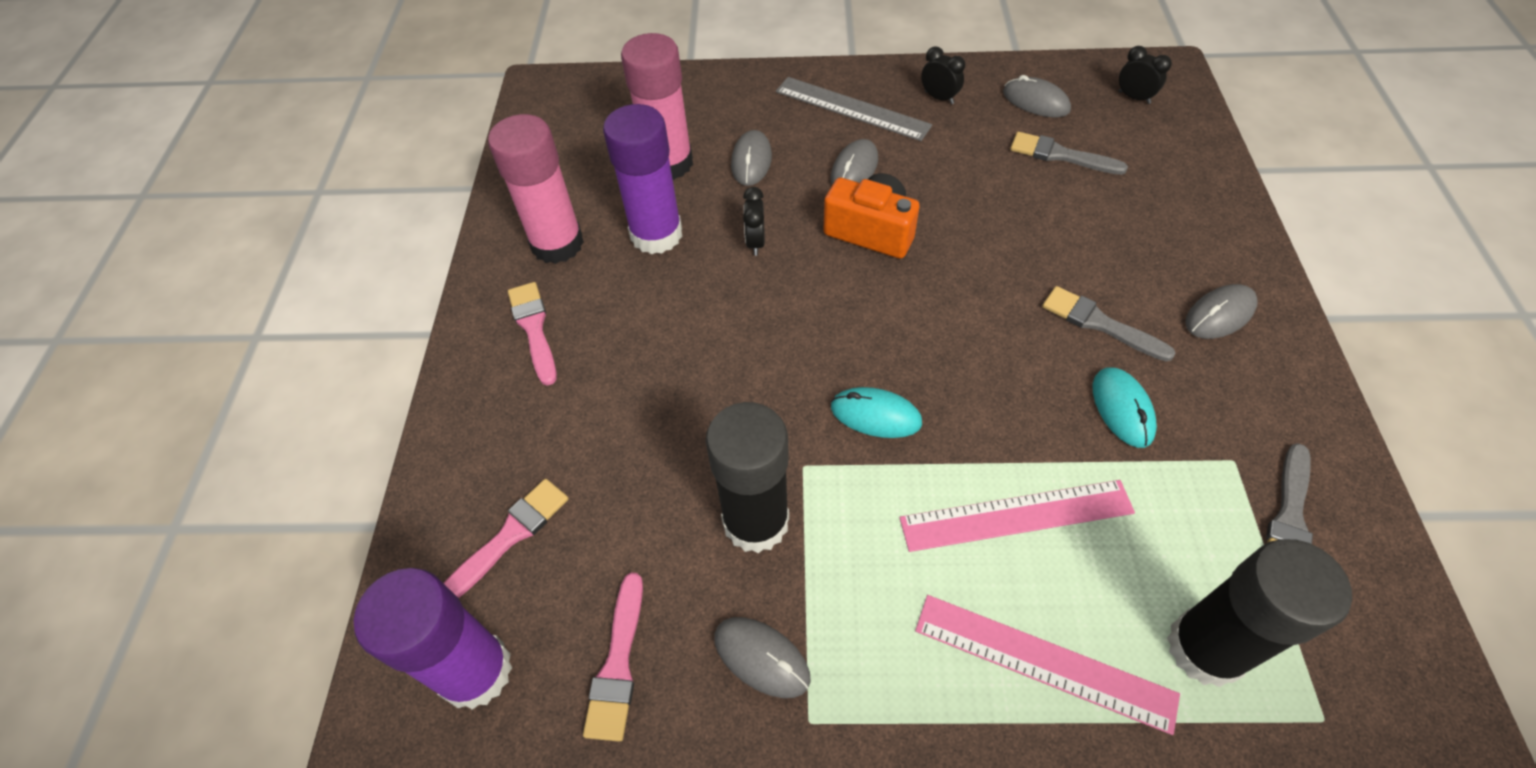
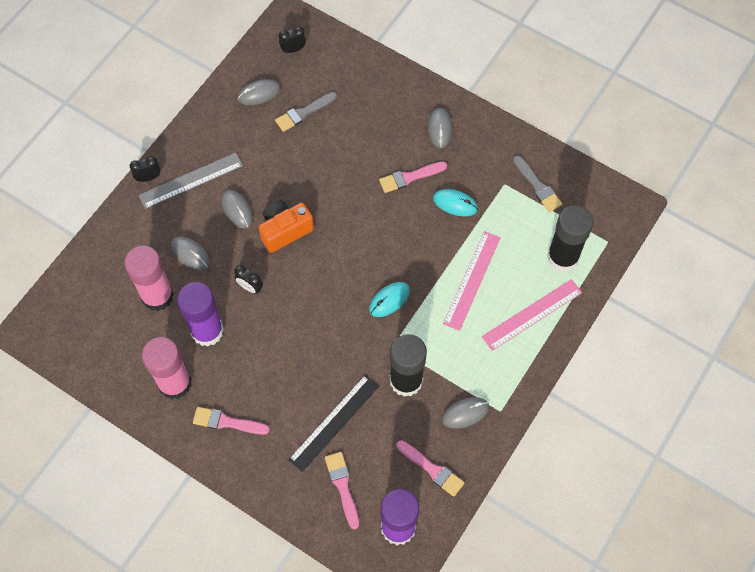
camera: 60 degrees left, 10 degrees up
black clock [921,47,965,104] -> black clock moved to [130,156,160,182]
grey brush [1042,286,1176,362] -> pink brush [379,161,447,193]
none -> black ruler [288,374,379,472]

